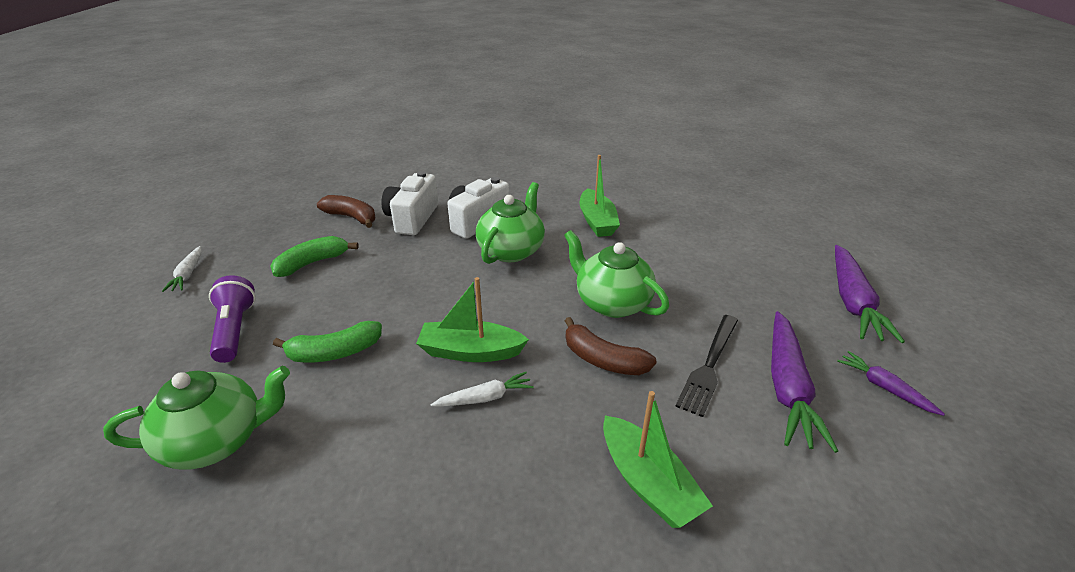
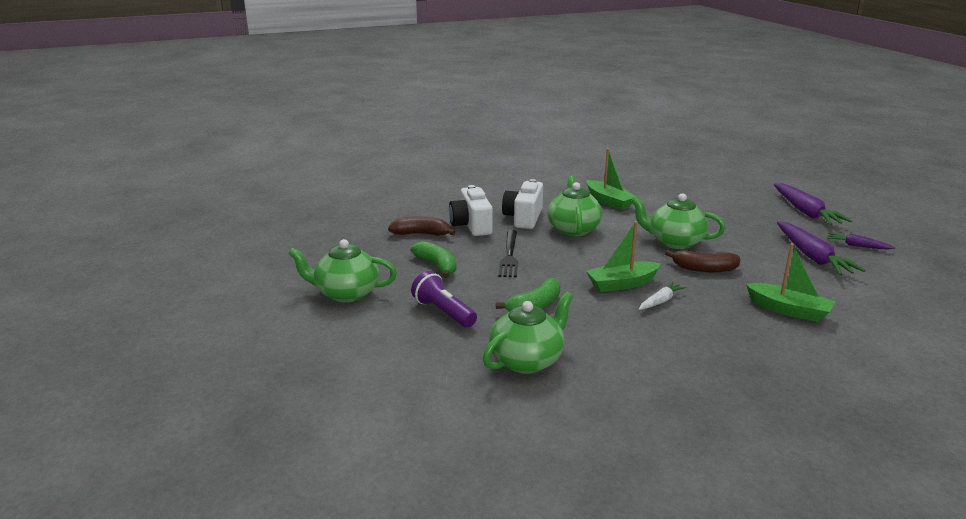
camera: 25 degrees left, 10 degrees down
white carrot [162,246,202,292] -> green teapot [288,239,397,303]
green banana [270,236,358,277] -> green banana turned 120 degrees clockwise [411,241,456,278]
black fork [675,315,738,417] -> black fork moved to [498,230,518,277]

